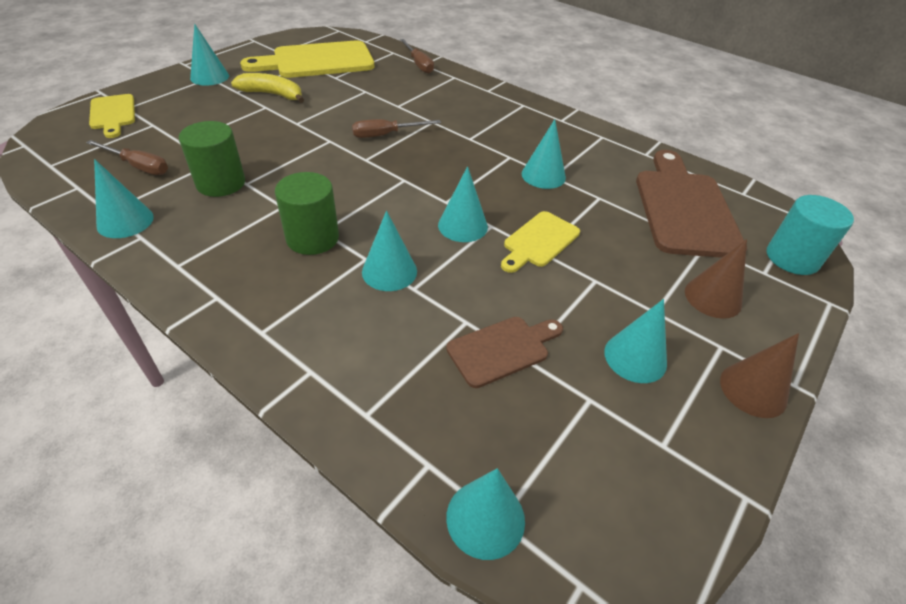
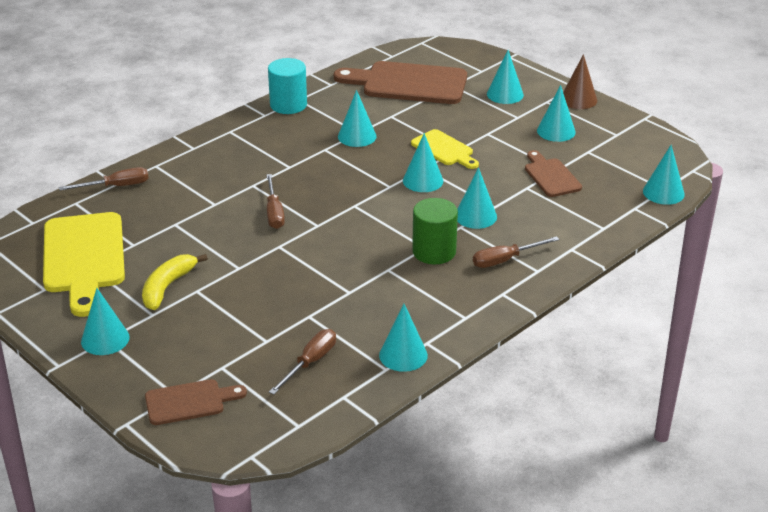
camera: 80 degrees left, 10 degrees down
yellow cutting board [89,94,135,138] -> brown cutting board [145,379,247,425]
green cylinder [179,121,245,197] -> none
brown cone [685,239,747,319] -> turquoise cone [487,50,524,104]
turquoise cylinder [767,195,854,275] -> turquoise cylinder moved to [268,58,307,114]
none -> brown screwdriver [473,236,559,268]

